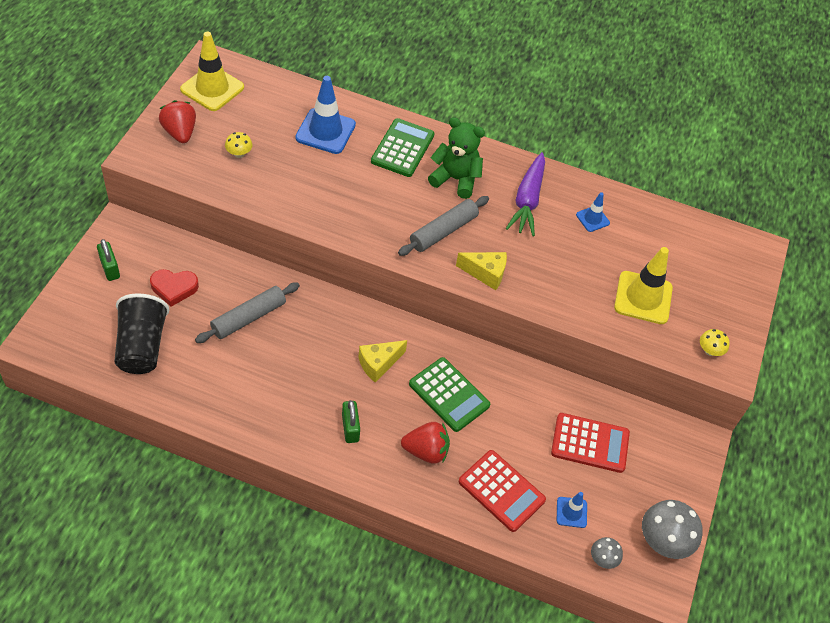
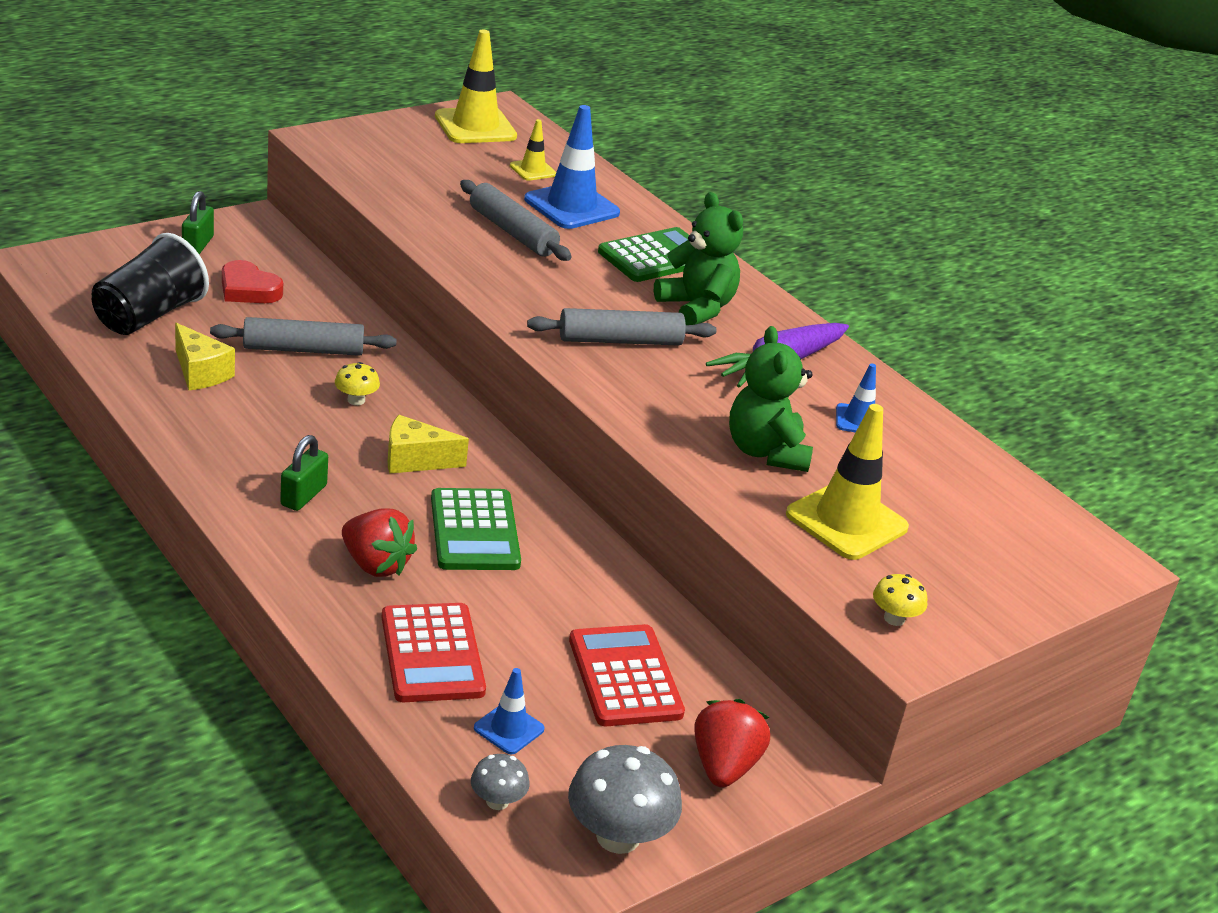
camera: 35 degrees right, 20 degrees down
red strawberry [159,100,196,143] -> red strawberry moved to [694,699,770,787]
yellow mushroom [225,132,252,158] -> yellow mushroom moved to [335,362,380,405]
yellow cheese [456,252,507,290] -> yellow cheese moved to [175,323,235,390]
red calculator [551,413,630,473] -> red calculator turned 150 degrees counterclockwise [569,624,685,726]
none -> grey rolling pin [460,180,572,261]
none -> yellow traffic cone [510,119,556,181]
none -> green teddy bear [729,326,813,472]

